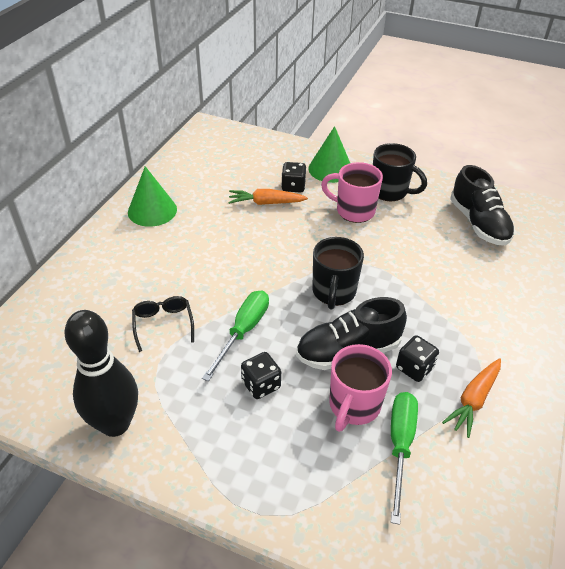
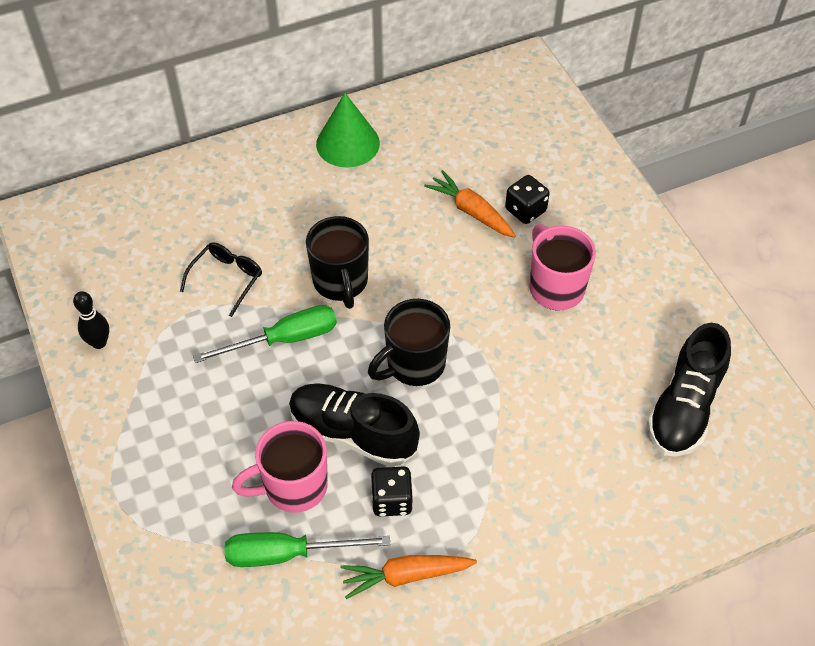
camera: 45 degrees right, 10 degrees up
black bowling pin [64,310,138,437] -> black bowling pin [73,291,109,349], size x0.47
black dice [241,352,281,399] -> none
green cone [309,126,350,183] -> none
black mug [373,143,427,201] -> black mug moved to [306,216,369,309]
green screwdriver [391,392,418,525] -> green screwdriver turned 150 degrees counterclockwise [224,532,390,567]

